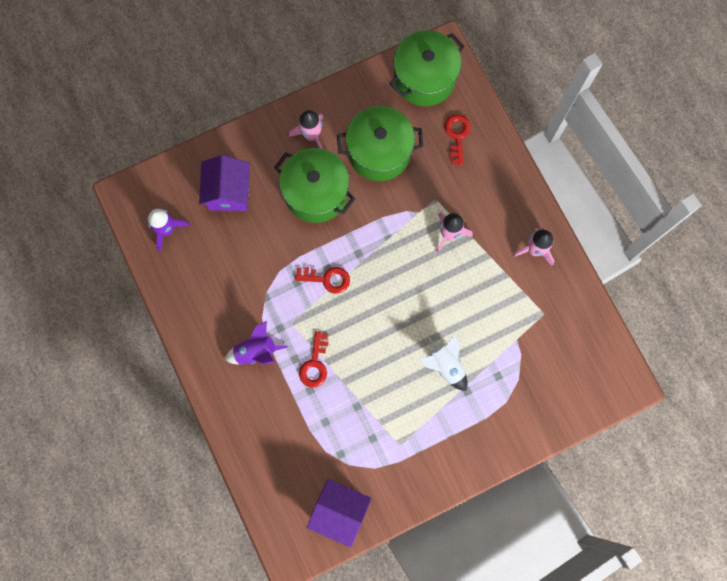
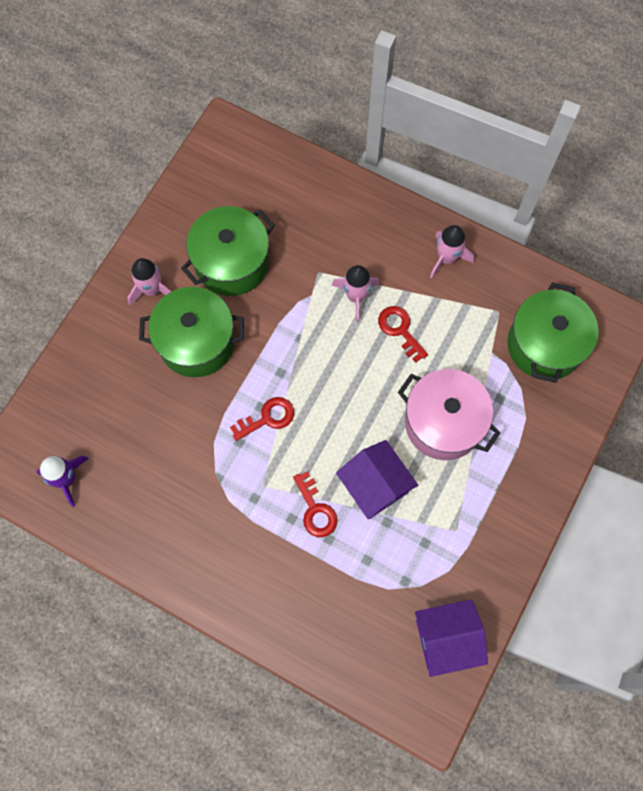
camera: 35 degrees left, 5 degrees down
purple house [199,155,250,211] -> purple house moved to [336,440,418,519]
purple rocket [225,321,288,365] -> none
green pot [389,30,465,106] -> green pot moved to [507,282,598,383]
white rocket [419,334,468,391] -> pink pot [398,369,501,460]
red key [444,114,471,165] -> red key moved to [378,306,428,362]

